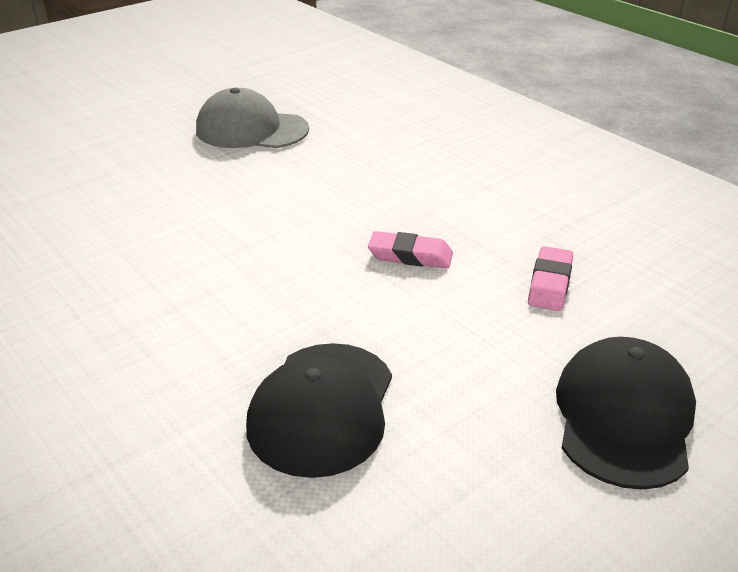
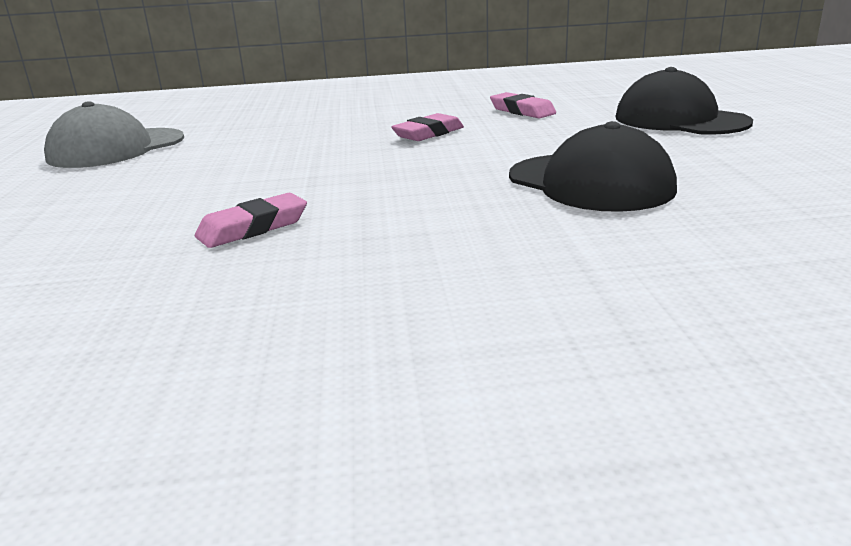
camera: 55 degrees left, 10 degrees down
none -> pink eraser [195,193,307,248]

